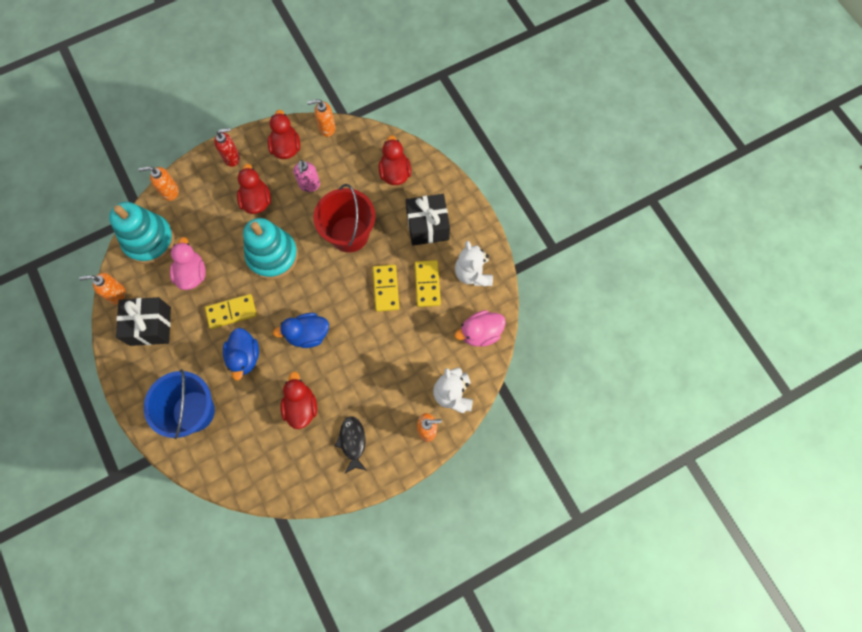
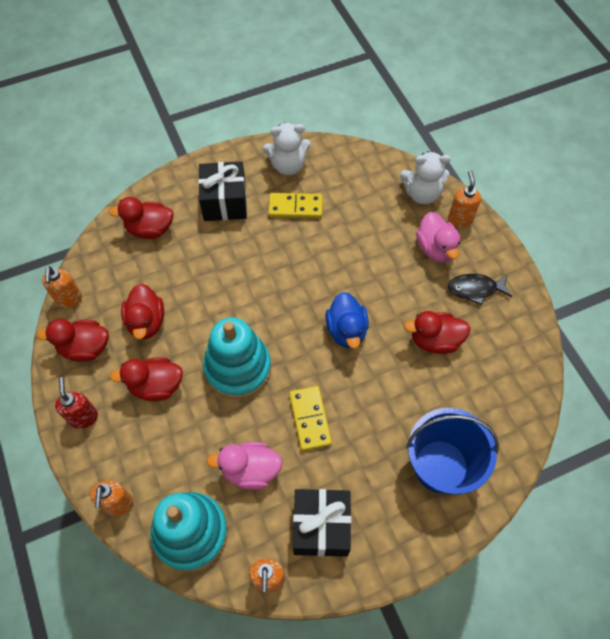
camera: 85 degrees left, 10 degrees down
blue duck [223,328,259,381] -> none
pink soap dispenser [293,160,320,192] -> red duck [121,284,164,339]
red bucket [313,184,376,253] -> none
yellow domino [373,265,399,312] -> none
pink duck [455,310,506,347] -> pink duck moved to [416,212,460,263]

